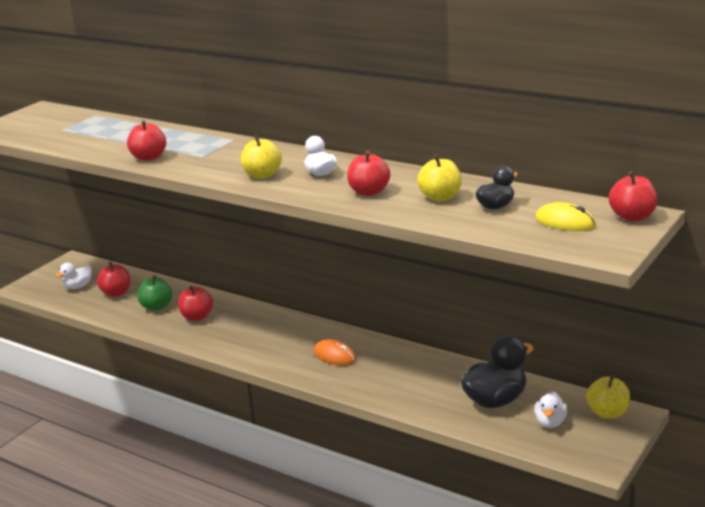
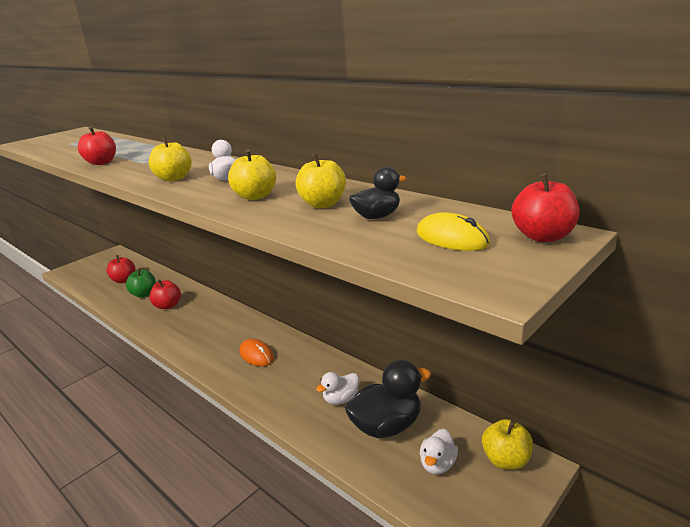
camera: 10 degrees right, 0 degrees up
white duck [56,263,92,289] -> white duck moved to [316,372,359,405]
red apple [347,151,390,196] -> yellow apple [228,149,276,200]

